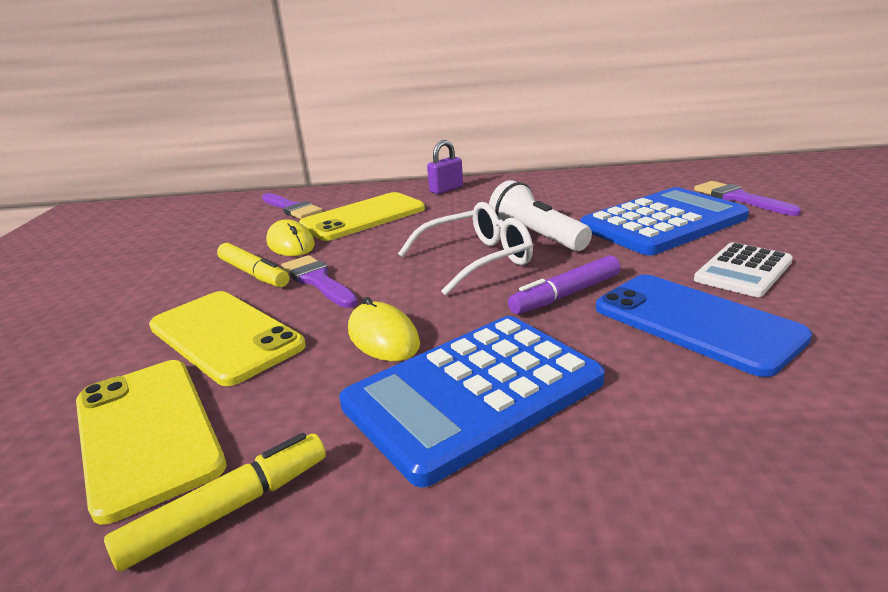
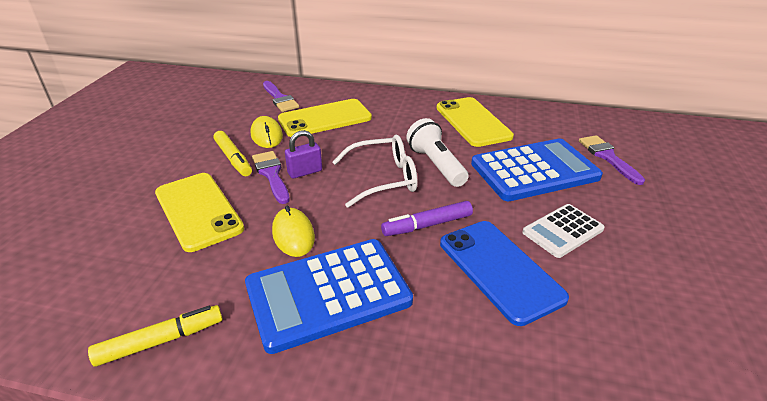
camera: 10 degrees right, 10 degrees up
yellow phone [76,360,227,525] -> yellow phone moved to [437,97,514,147]
purple padlock [427,140,463,194] -> purple padlock moved to [285,130,322,179]

